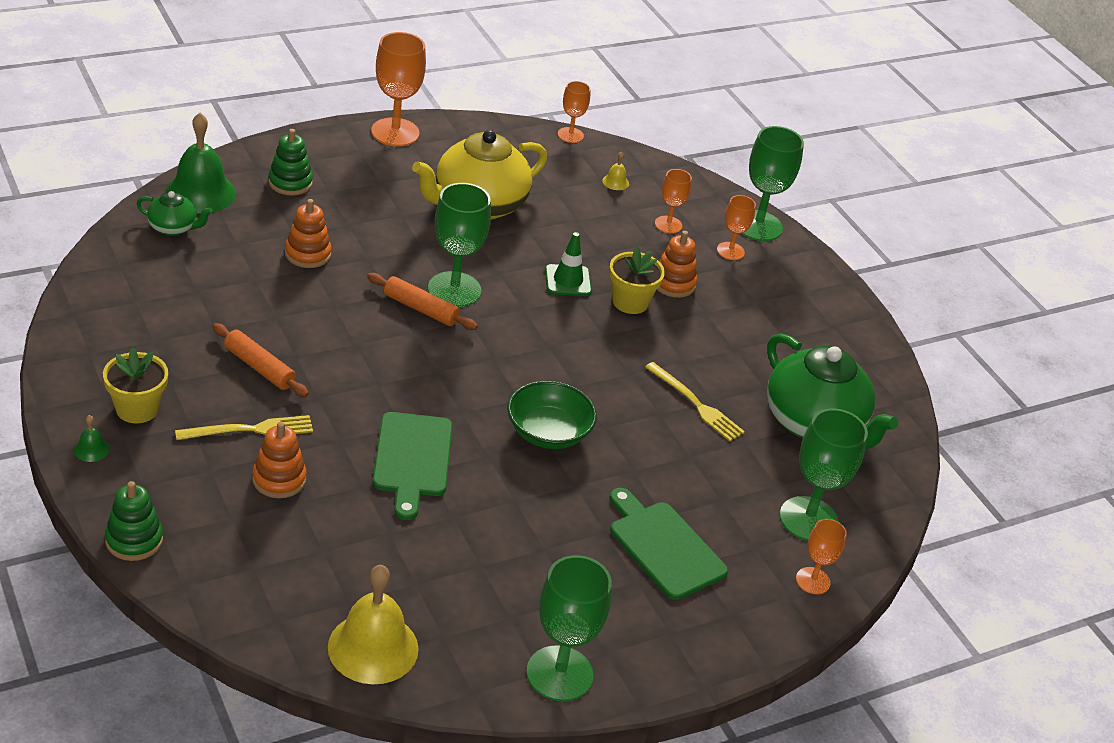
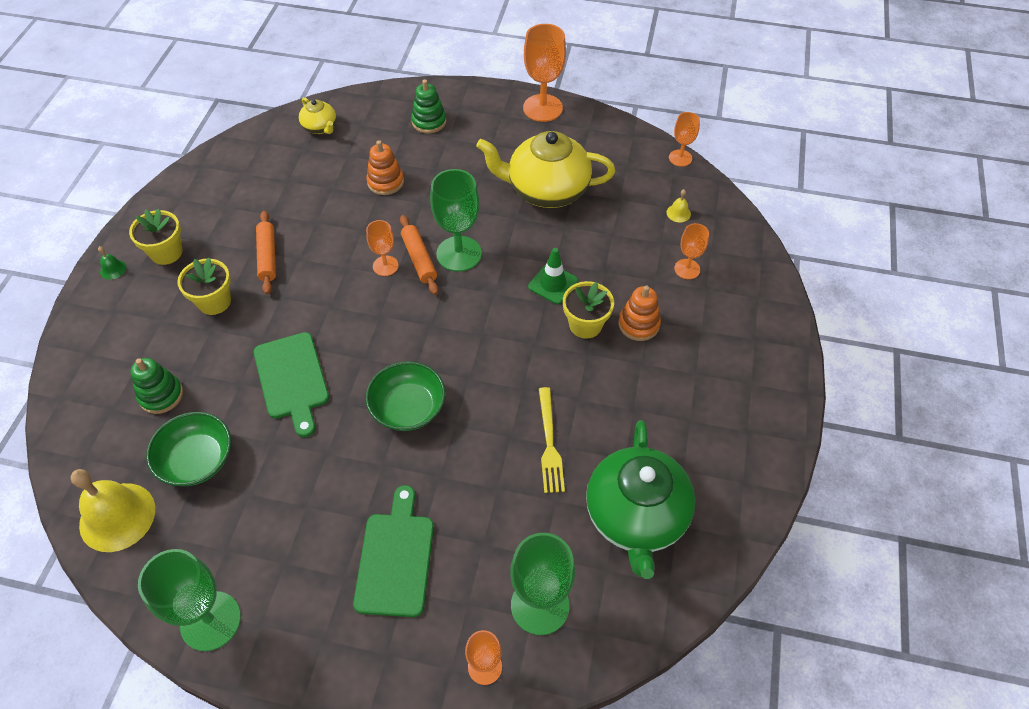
camera: 45 degrees right, 15 degrees up
green stacking toy [105,481,163,561] -> green stacking toy moved to [131,358,183,414]
green teapot [137,191,213,236] -> yellow teapot [299,97,336,134]
green bell [166,113,236,214] -> none
yellow fork [175,415,313,440] -> yellow flower pot [177,258,231,315]
orange stacking toy [252,422,307,498] -> none
green cutting board [373,412,453,520] -> green cutting board turned 60 degrees counterclockwise [253,332,329,437]
orange goblet [717,195,756,260] -> orange goblet moved to [366,220,399,276]
green goblet [741,126,804,241] -> none
none -> green bowl [146,412,231,486]

